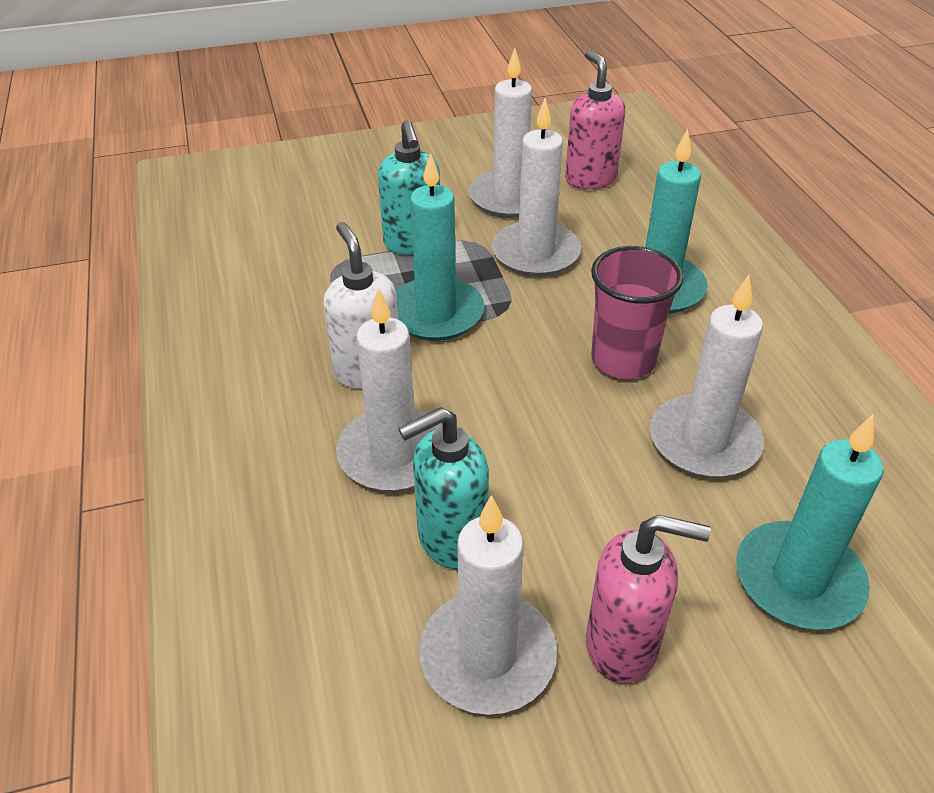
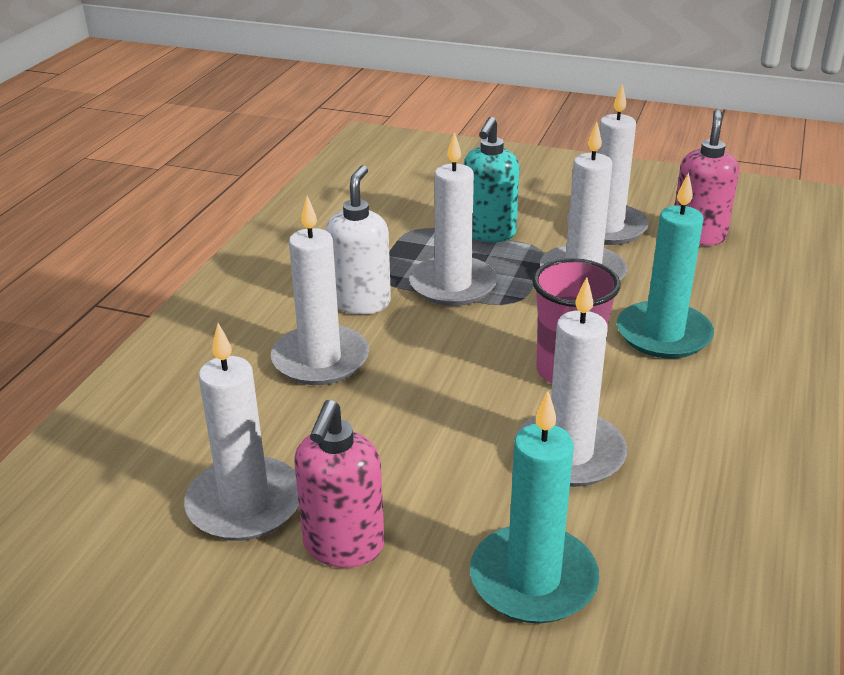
camera: 35 degrees right, 10 degrees down
turquoise candle [396,153,484,341] -> white candle [409,132,497,306]
turquoise soap dispenser [398,407,489,570] -> none
pink soap dispenser [586,515,711,683] -> pink soap dispenser turned 60 degrees clockwise [294,400,384,568]

